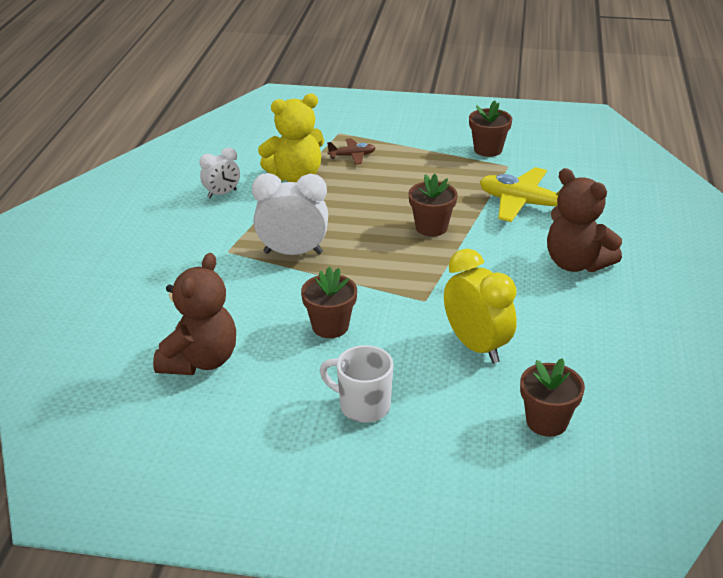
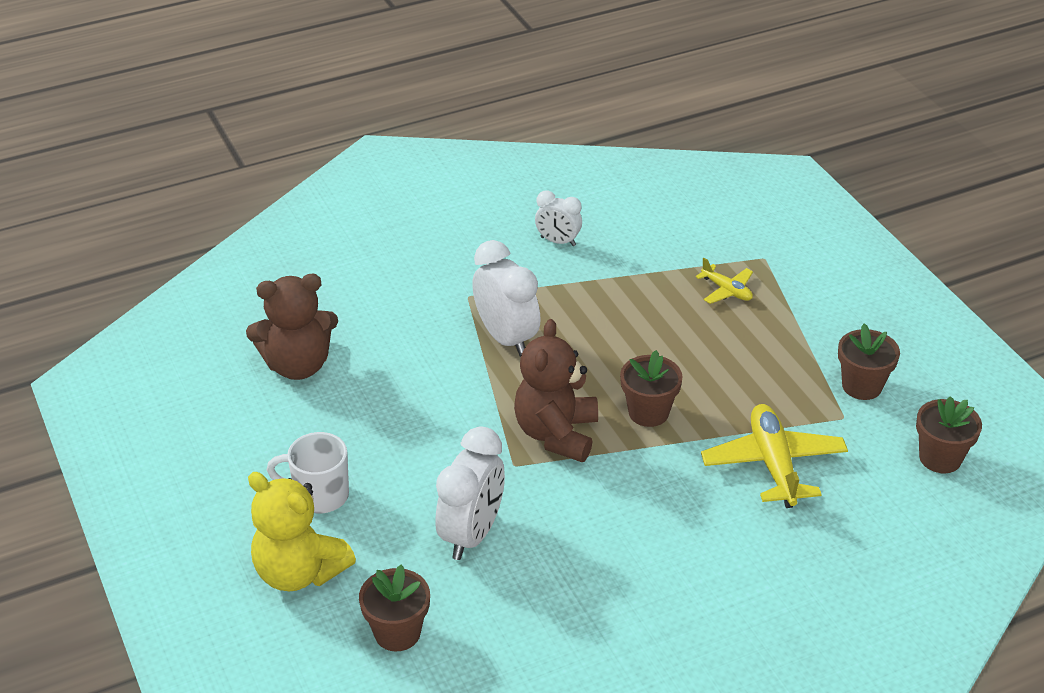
camera: 55 degrees right, 5 degrees up
yellow teddy bear [258,94,324,183] -> yellow teddy bear moved to [248,472,356,591]
brown flower pot [301,266,357,338] -> brown flower pot moved to [916,396,982,473]
white mug [319,345,394,423] -> white mug turned 75 degrees counterclockwise [267,432,349,513]
brown plane [327,138,376,165] -> yellow plane [696,258,753,304]
yellow clock [444,249,517,363] -> white clock [435,427,505,560]
brown teddy bear [547,168,622,272] -> brown teddy bear moved to [514,319,598,462]

